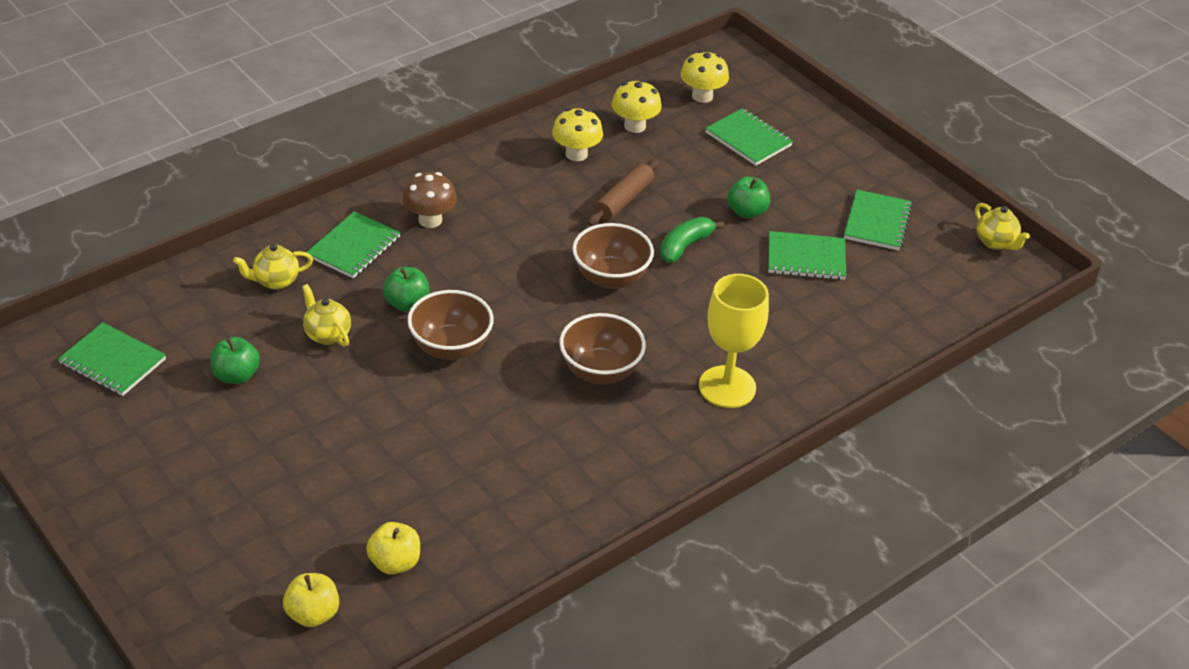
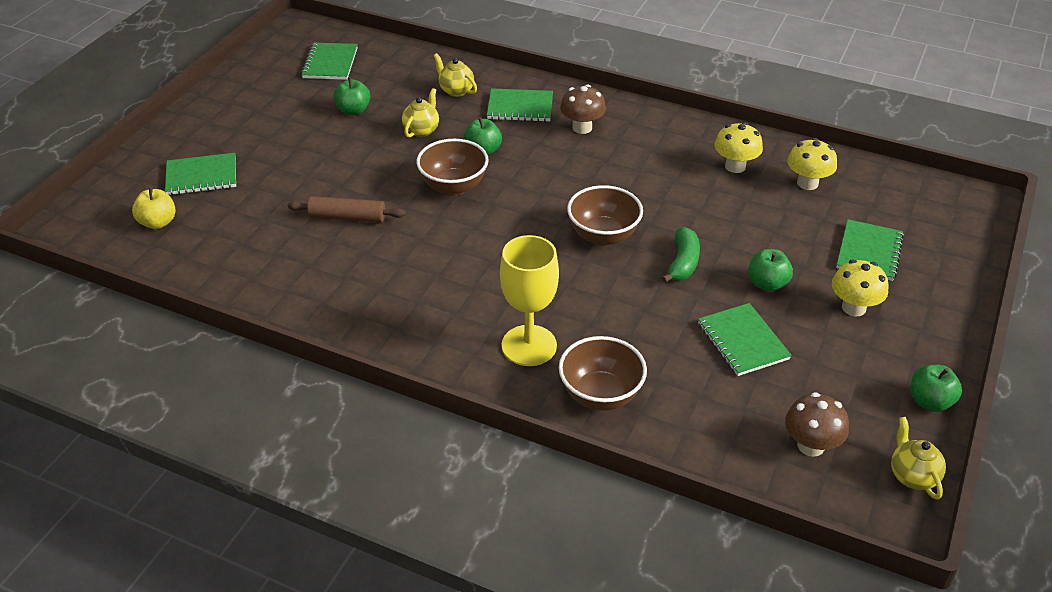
camera: 65 degrees right, 0 degrees up
yellow apple [366,522,420,575] -> none
brown bowl [559,313,646,384] -> brown bowl moved to [559,336,647,411]
brown rolling pin [588,159,659,226] -> brown rolling pin moved to [288,196,406,223]
green banana [660,217,724,263] -> green banana turned 90 degrees clockwise [662,227,700,283]
yellow mushroom [680,50,729,103] -> yellow mushroom moved to [832,260,889,316]
green notebook [844,190,912,251] -> green notebook moved to [165,153,236,195]
yellow teapot [975,203,1030,250] -> yellow teapot turned 135 degrees clockwise [891,417,946,500]
none -> brown mushroom [785,392,849,457]
none -> green apple [911,364,962,412]

